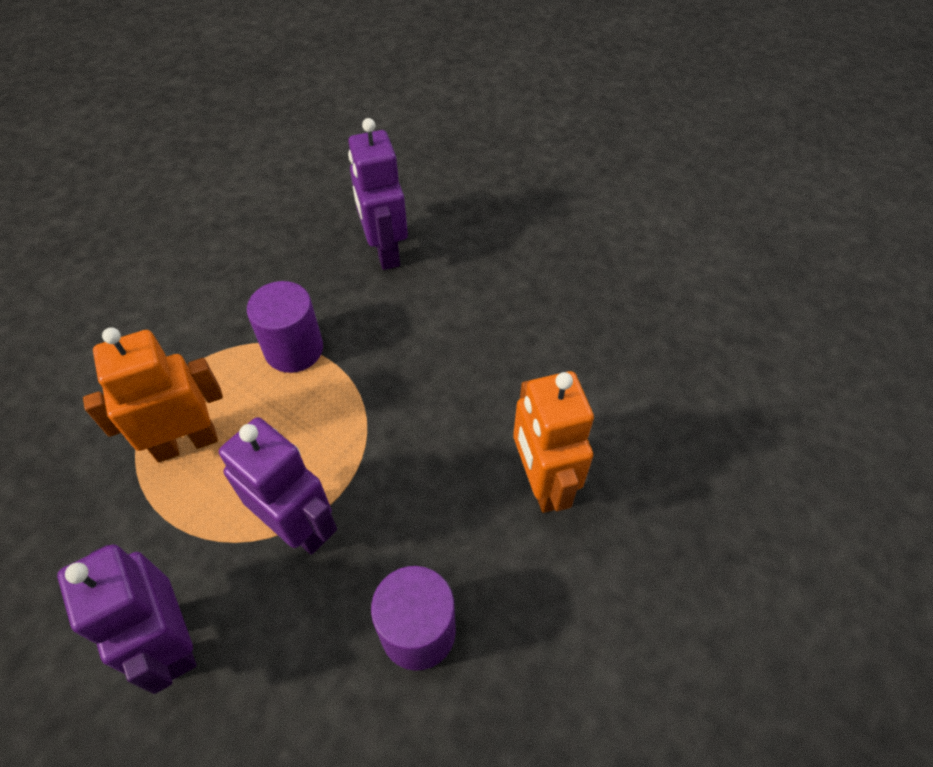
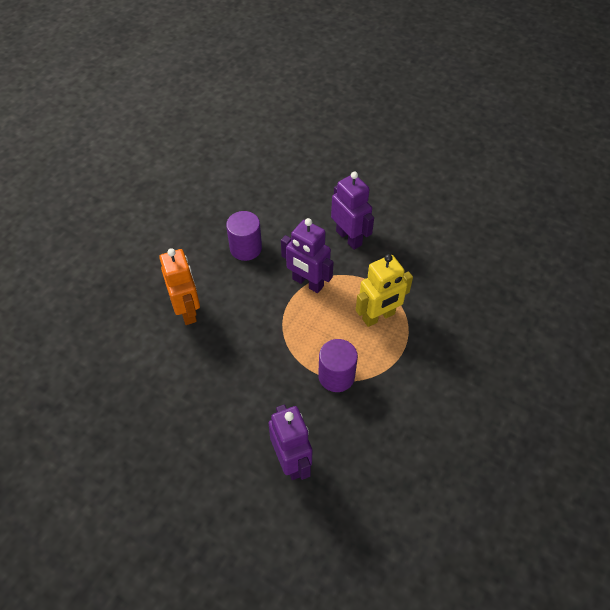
camera: 175 degrees right, 0 degrees up
orange robot [83,327,223,463] -> yellow robot [356,254,413,327]

